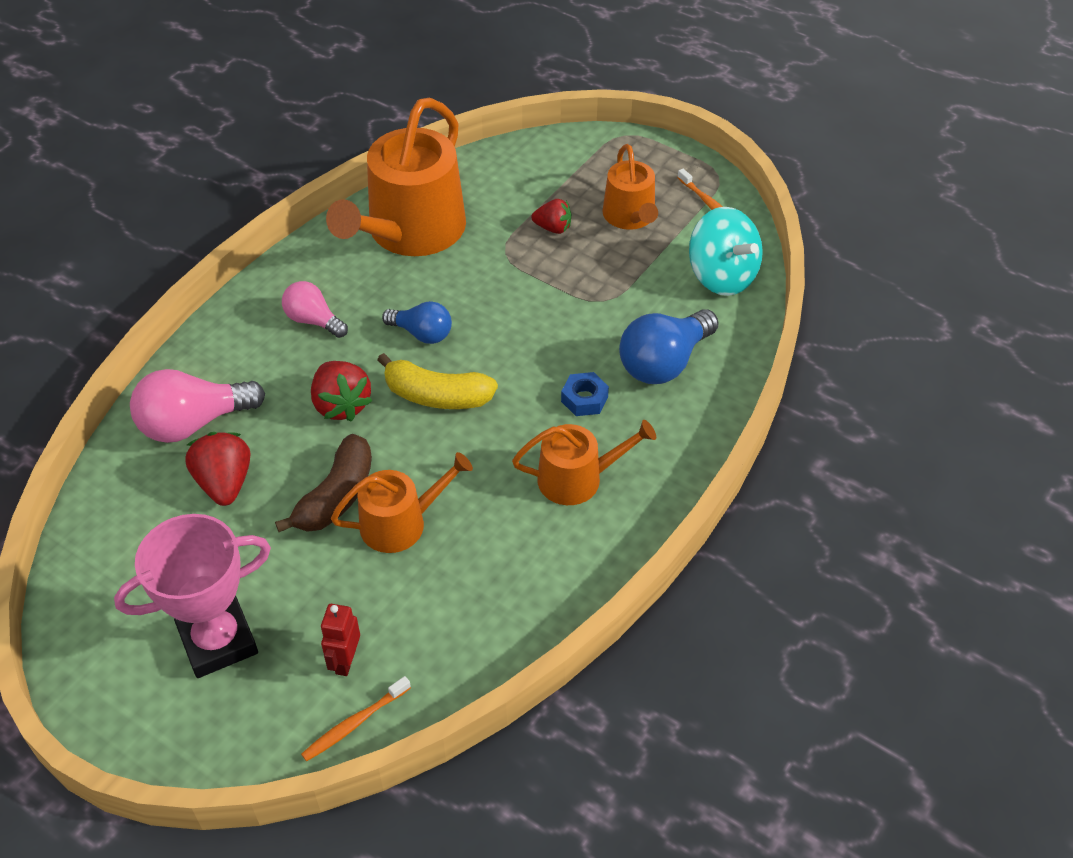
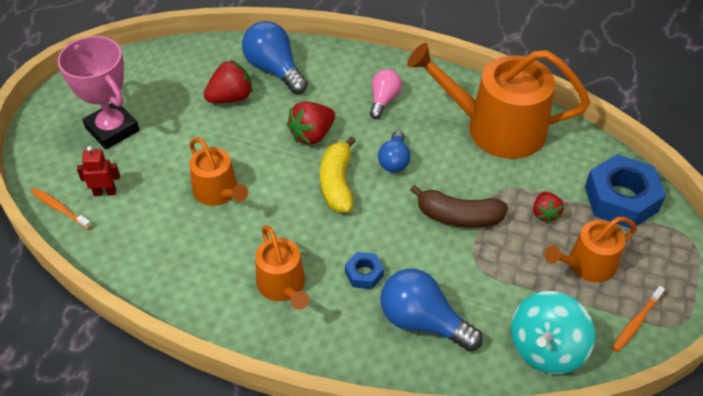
camera: 75 degrees right, 0 degrees up
pink light bulb [130,369,265,443] -> blue light bulb [242,21,308,94]
brown banana [275,434,372,532] -> brown banana moved to [410,185,508,228]
none -> blue nut [585,154,666,229]

